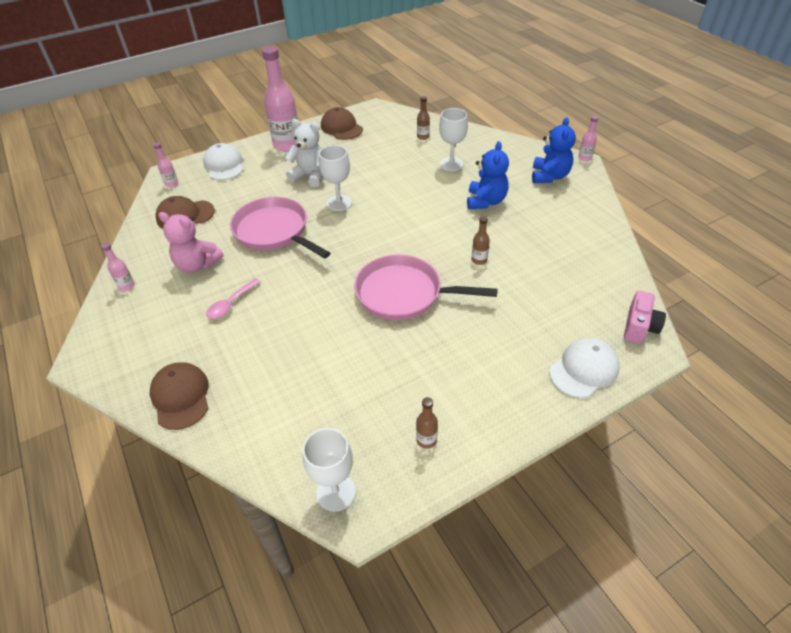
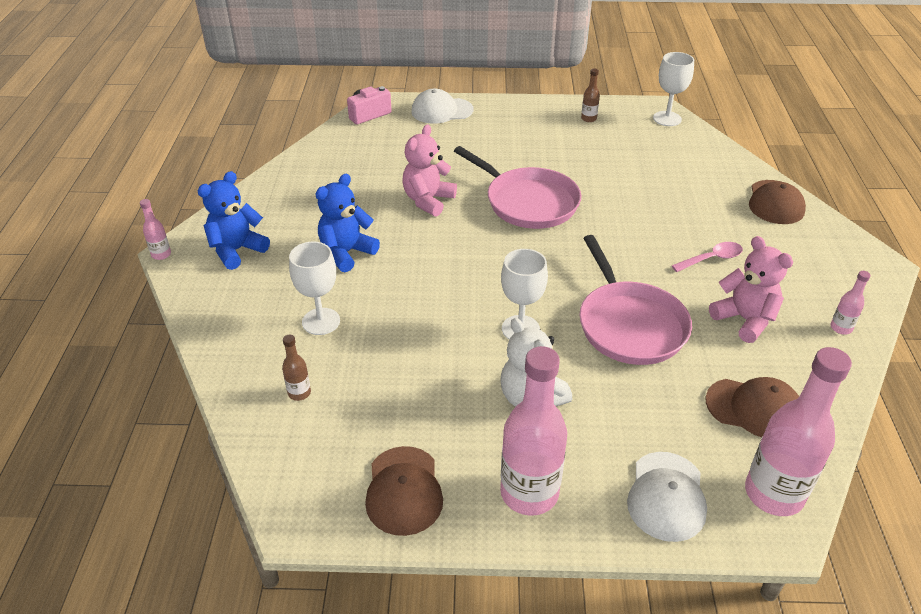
camera: 150 degrees left, 5 degrees down
pink bottle [154,142,178,187] -> pink bottle [745,347,852,516], size x2.27
brown bottle [471,216,490,265] -> pink teddy bear [402,125,457,217]

